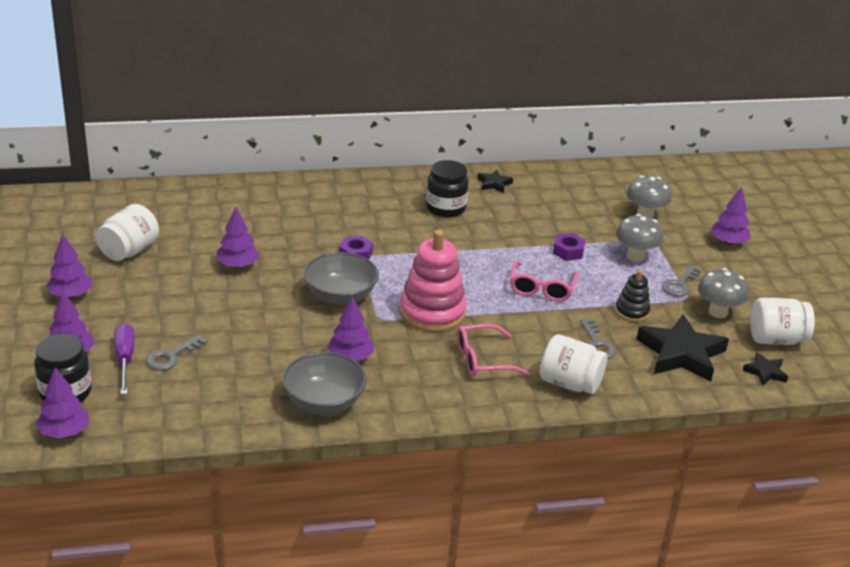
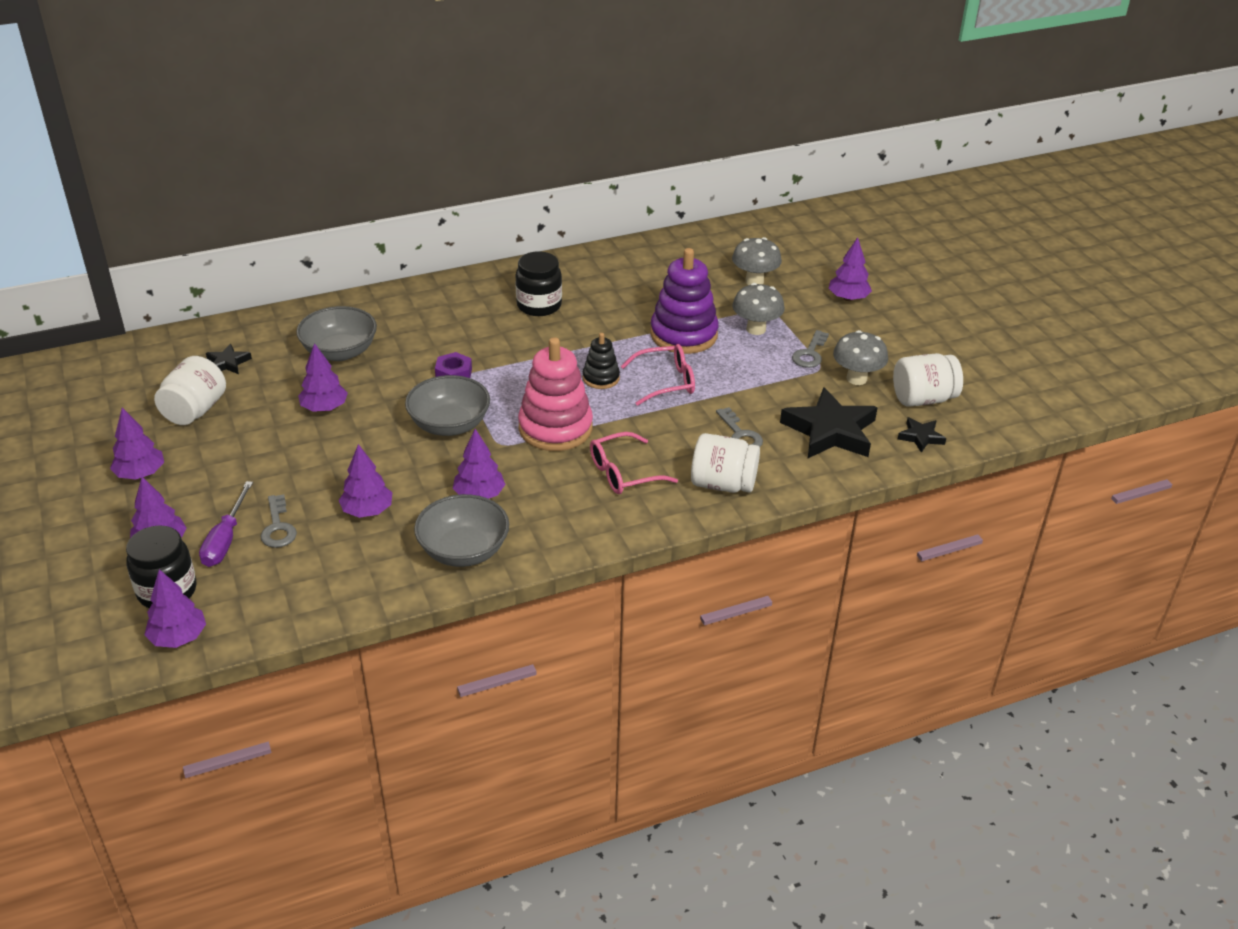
camera: 10 degrees left, 5 degrees up
purple screwdriver [114,323,135,395] -> purple screwdriver turned 150 degrees counterclockwise [199,481,253,567]
grey key [146,334,207,370] -> grey key turned 45 degrees counterclockwise [261,494,297,548]
black star [477,170,513,193] -> black star moved to [206,344,252,374]
pink glasses [510,261,579,302] -> pink glasses turned 105 degrees counterclockwise [621,344,695,406]
purple nut [553,233,586,261] -> purple stacking toy [650,248,719,354]
black stacking toy [615,270,650,322] -> black stacking toy moved to [583,333,620,389]
none -> grey bowl [296,306,377,361]
none -> purple tree [339,444,392,518]

